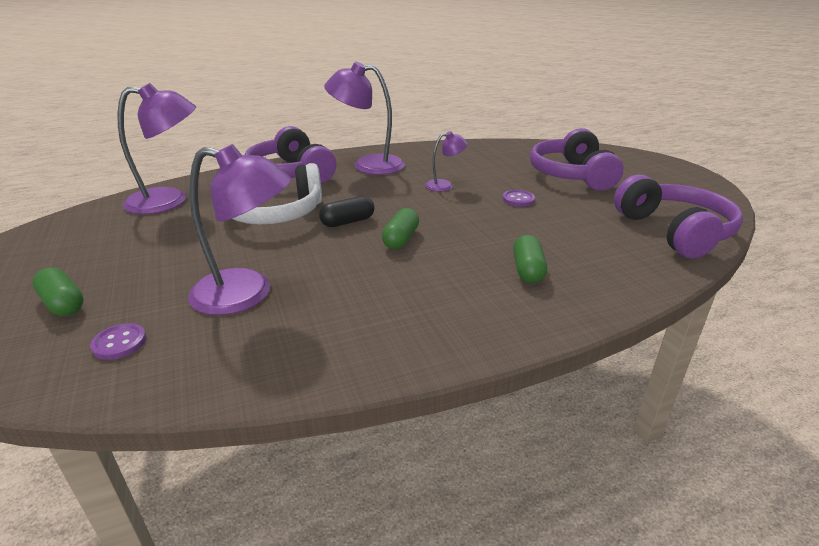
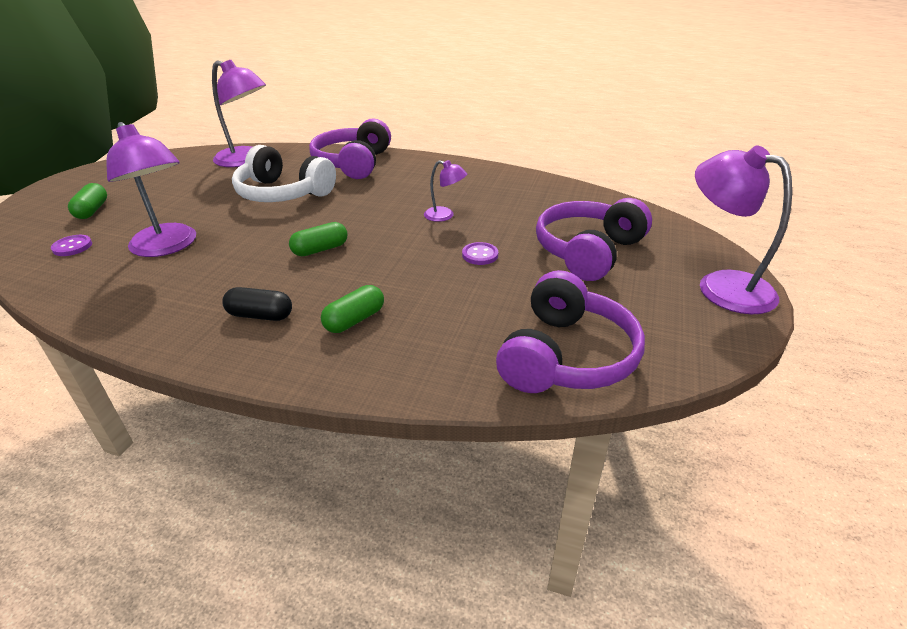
camera: 40 degrees right, 5 degrees up
black capsule [319,196,374,227] -> black capsule moved to [222,287,292,321]
purple lamp [324,62,405,175] -> purple lamp moved to [695,145,792,314]

